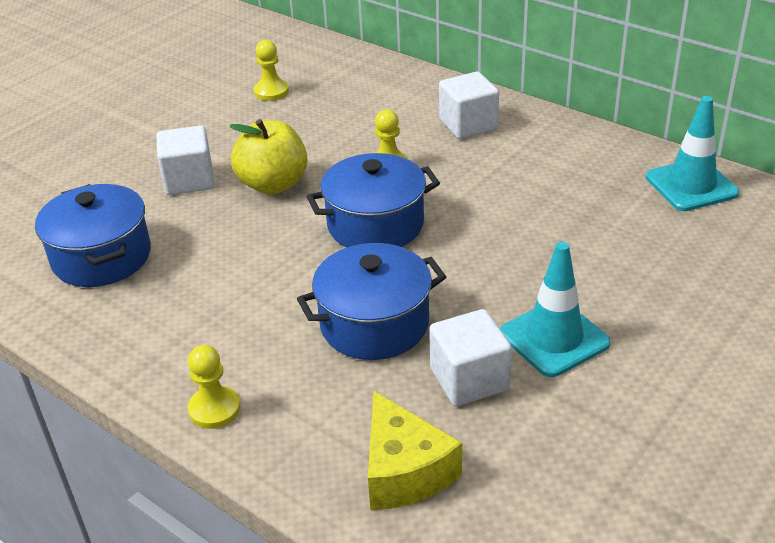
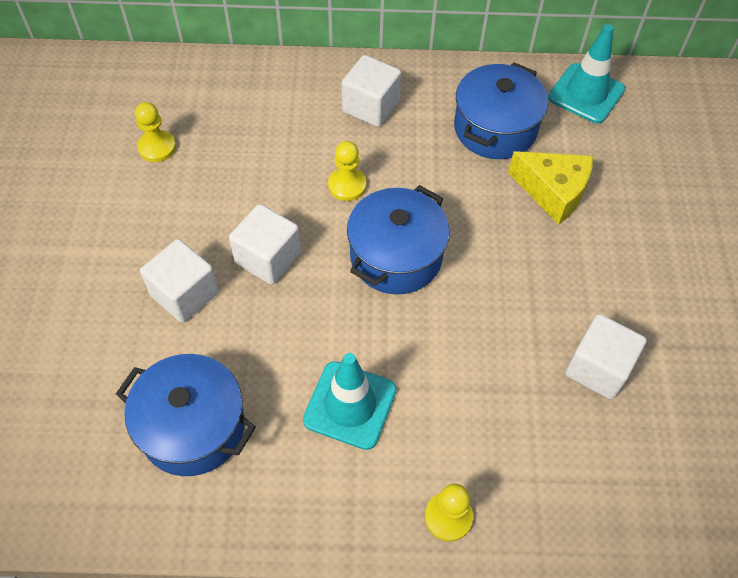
camera: 40 degrees left, 20 degrees up
yellow apple [229,119,307,194] -> white cube [229,204,301,285]
blue pot [297,243,446,360] -> blue pot moved to [454,62,548,159]
yellow cheese [368,391,462,510] -> yellow cheese moved to [508,151,593,225]
turquoise traffic cone [500,242,611,377] -> turquoise traffic cone moved to [303,353,397,450]

